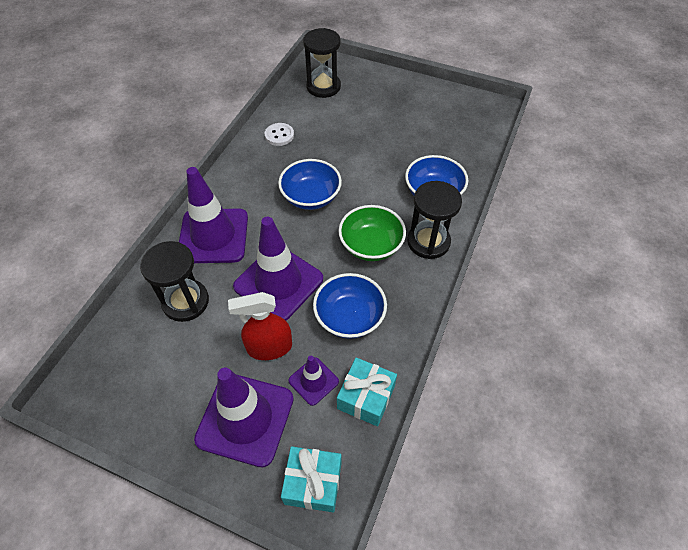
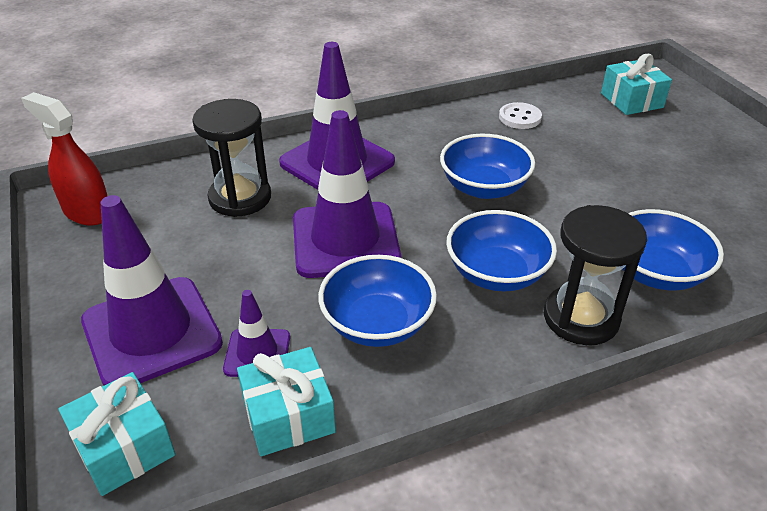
camera: 45 degrees right, 15 degrees down
red spray bottle [228,292,292,360] -> red spray bottle moved to [21,92,107,225]
black hourglass [303,28,341,98] -> turquoise gift [601,54,672,115]
green bowl [338,205,406,261] -> blue bowl [446,210,557,291]

